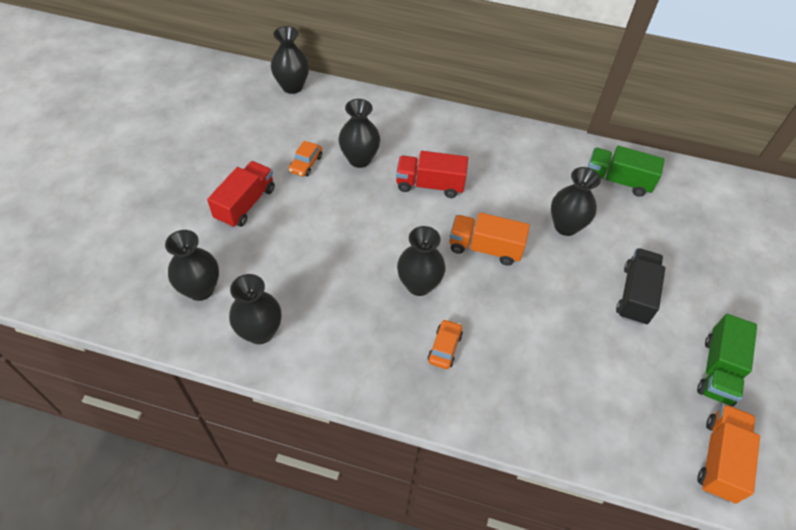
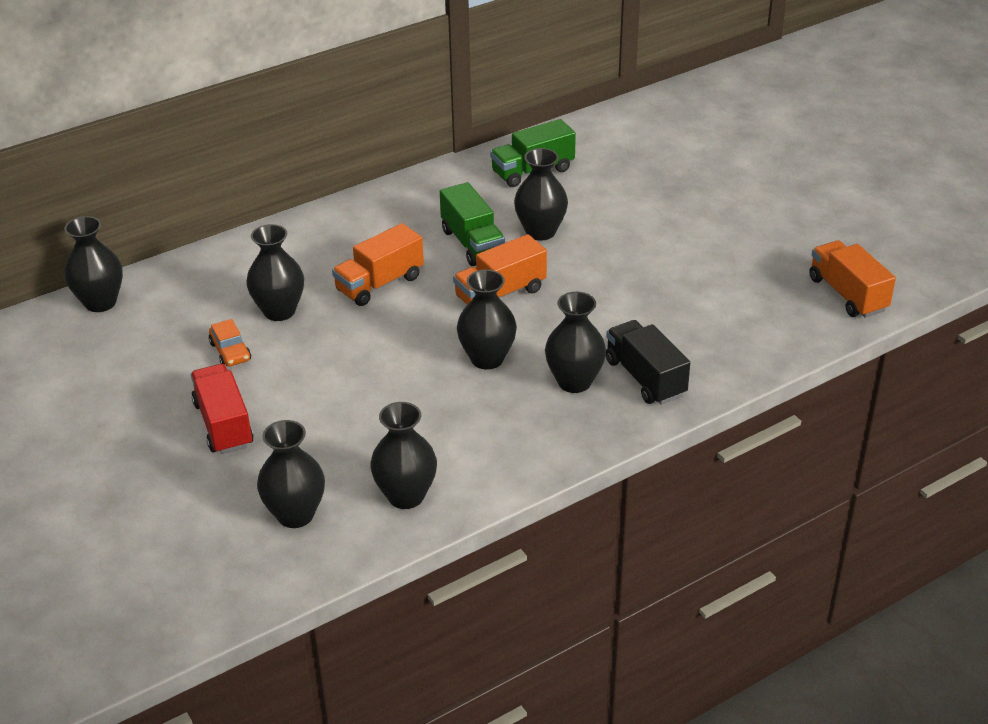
camera: 45 degrees left, 15 degrees down
red truck [396,151,468,198] -> orange truck [332,223,424,306]
orange car [428,319,463,369] -> black vase [545,292,606,393]
black truck [616,248,665,325] -> black truck moved to [606,320,690,405]
green truck [697,314,757,406] -> green truck moved to [440,182,505,266]

